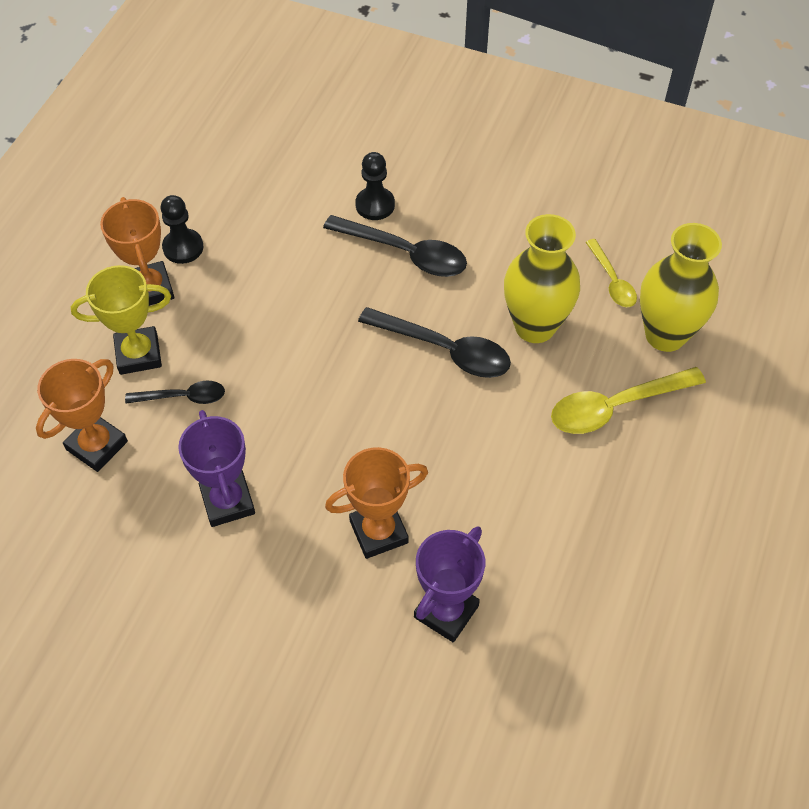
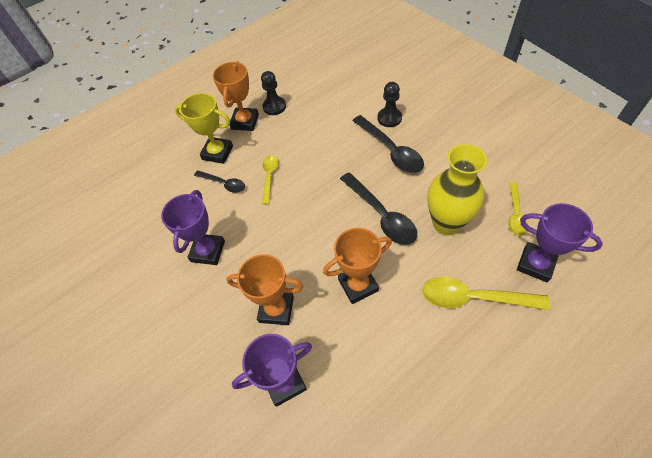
camera: 35 degrees right, 0 degrees up
orange trophy [36,359,128,472] -> orange trophy moved to [323,228,392,304]
yellow vase [640,223,722,352] -> purple trophy [517,203,603,283]
none -> yellow spoon [262,155,279,205]

